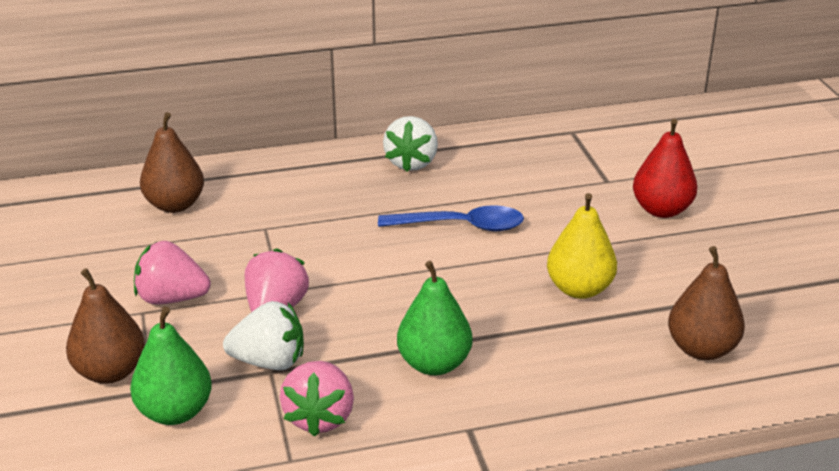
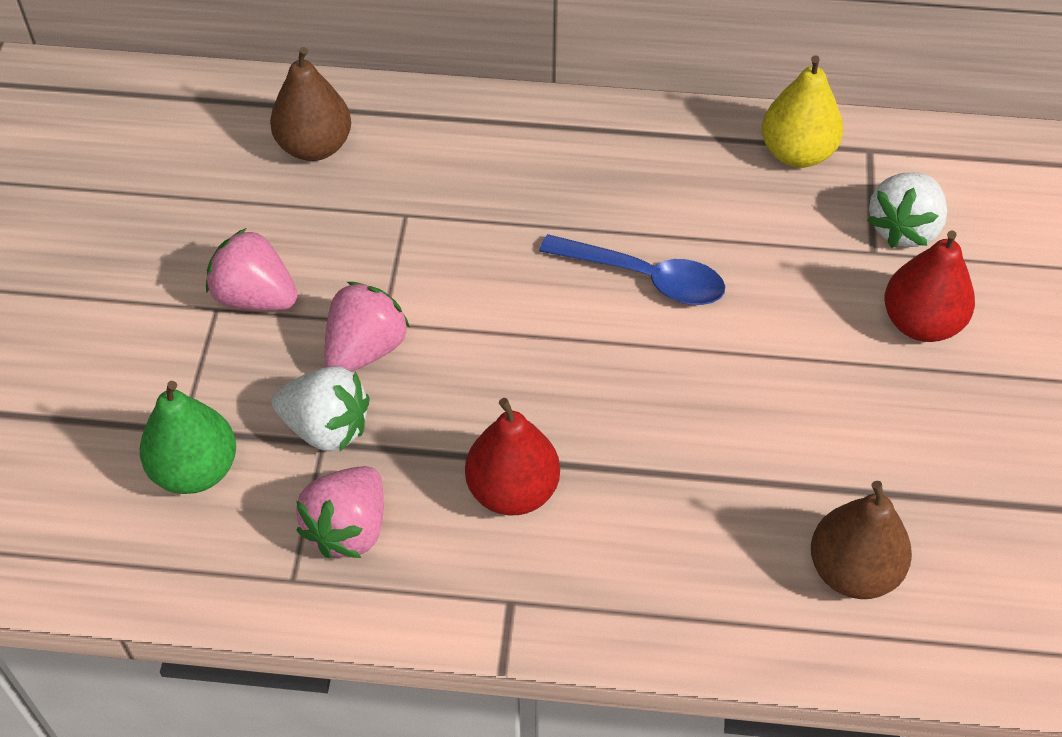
camera: 20 degrees right, 20 degrees up
brown pear [66,268,145,384] -> none
white strawberry [383,116,438,172] -> white strawberry moved to [867,172,947,248]
green pear [397,261,472,375] -> red pear [465,398,560,515]
yellow pear [547,193,617,299] -> yellow pear moved to [762,55,843,168]

